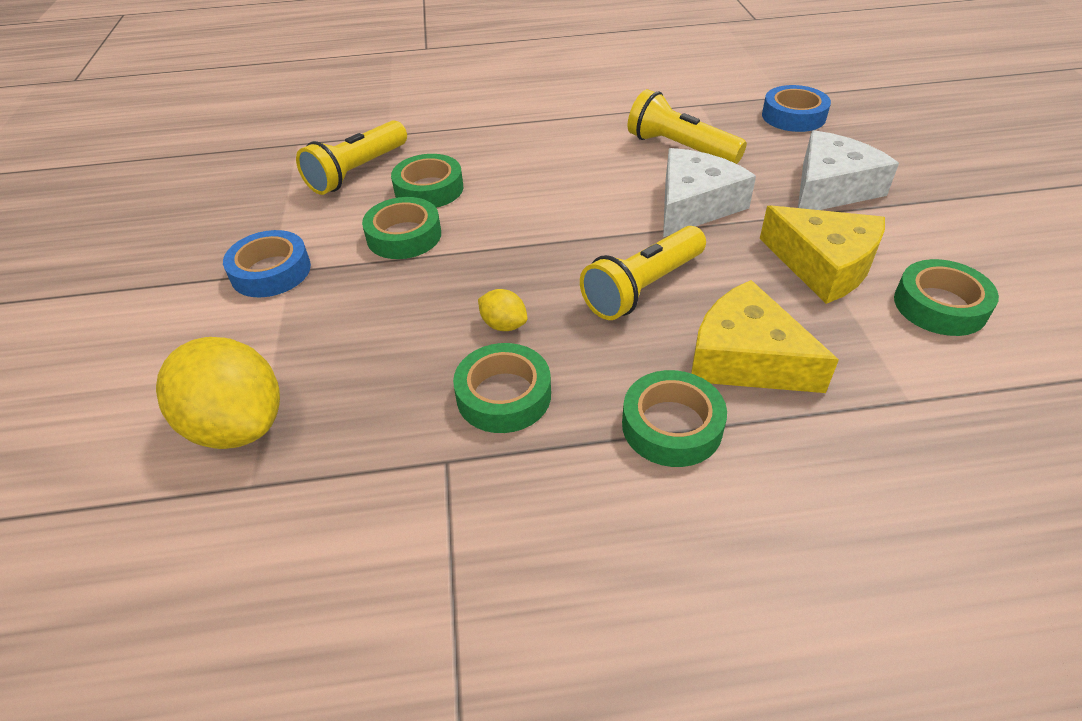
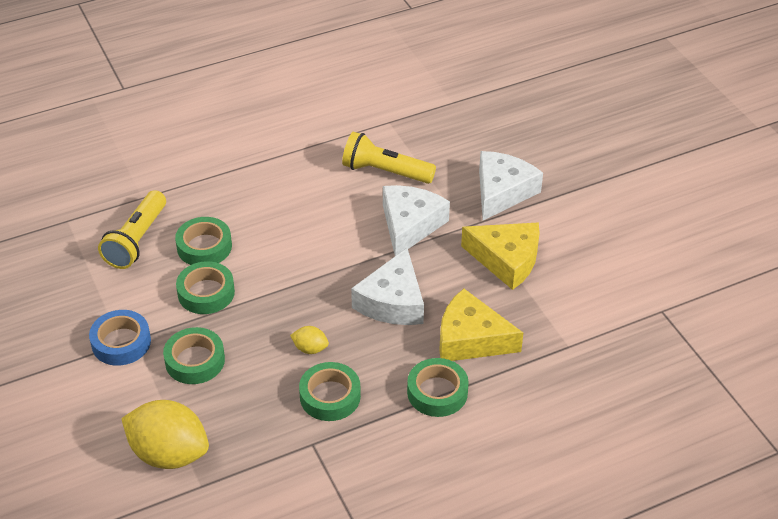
camera: 20 degrees left, 0 degrees up
yellow flashlight [580,226,706,320] -> white cheese [351,248,424,325]
blue tape [762,85,831,132] -> none
green tape [894,259,999,336] -> green tape moved to [163,327,225,384]

